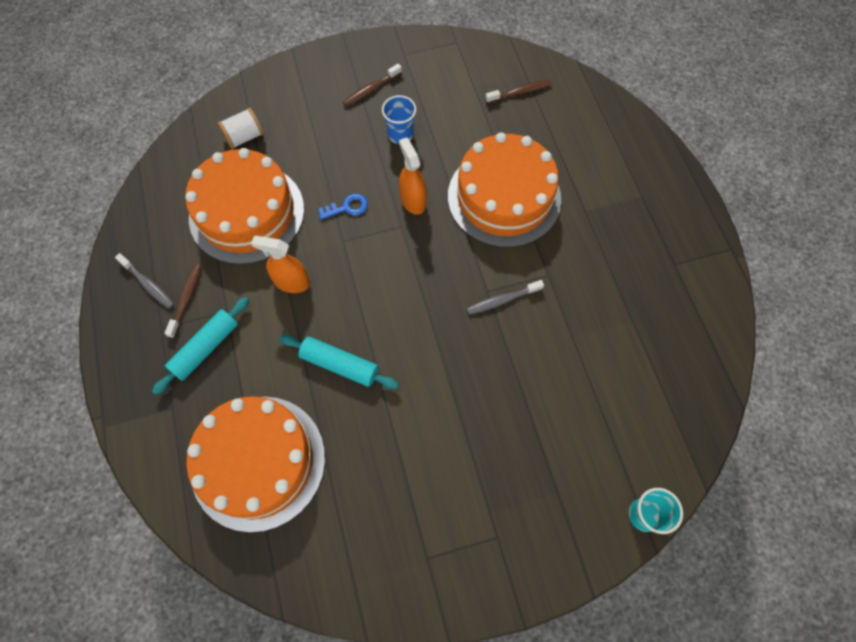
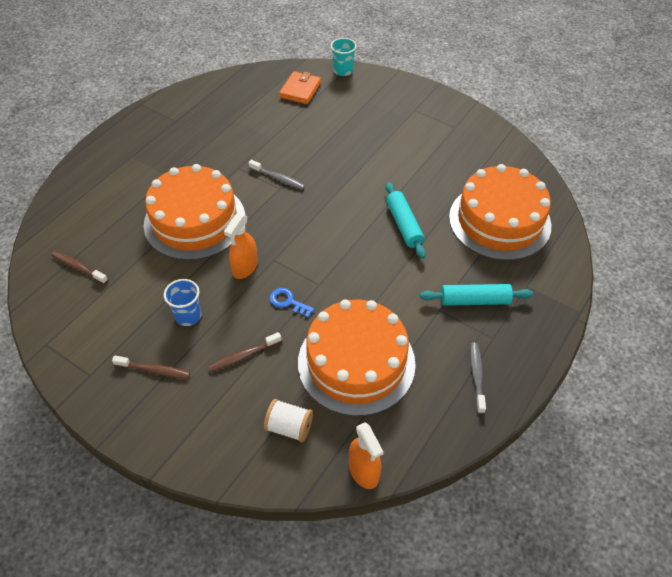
camera: 130 degrees left, 15 degrees down
brown toothbrush [165,264,202,338] -> brown toothbrush moved to [208,332,282,372]
orange spray bottle [251,236,310,293] -> orange spray bottle moved to [349,422,384,489]
none -> orange wallet [279,71,321,104]

